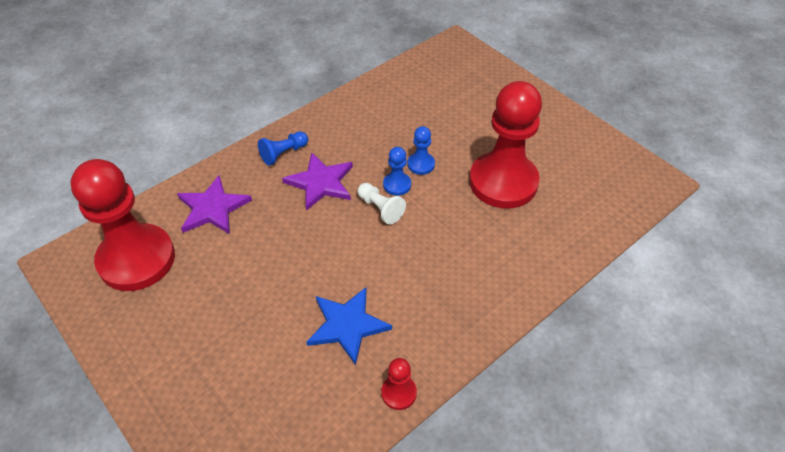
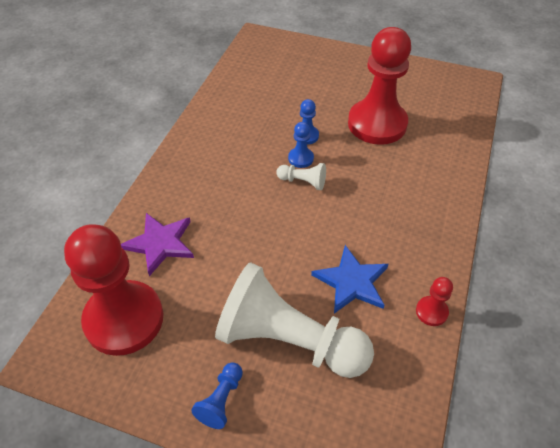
camera: 30 degrees left, 0 degrees up
blue pawn [258,132,308,166] -> blue pawn moved to [192,362,243,429]
purple star [282,152,353,211] -> none
none -> white pawn [215,262,374,378]

